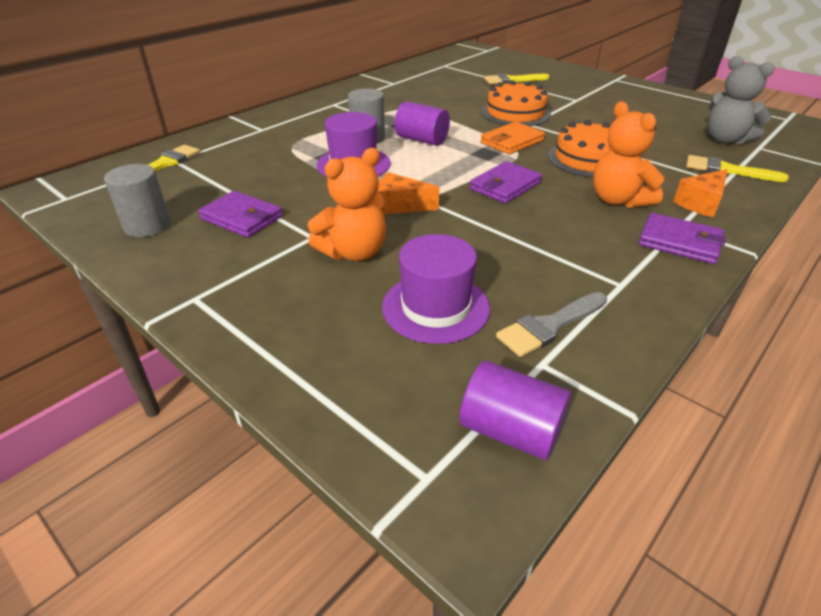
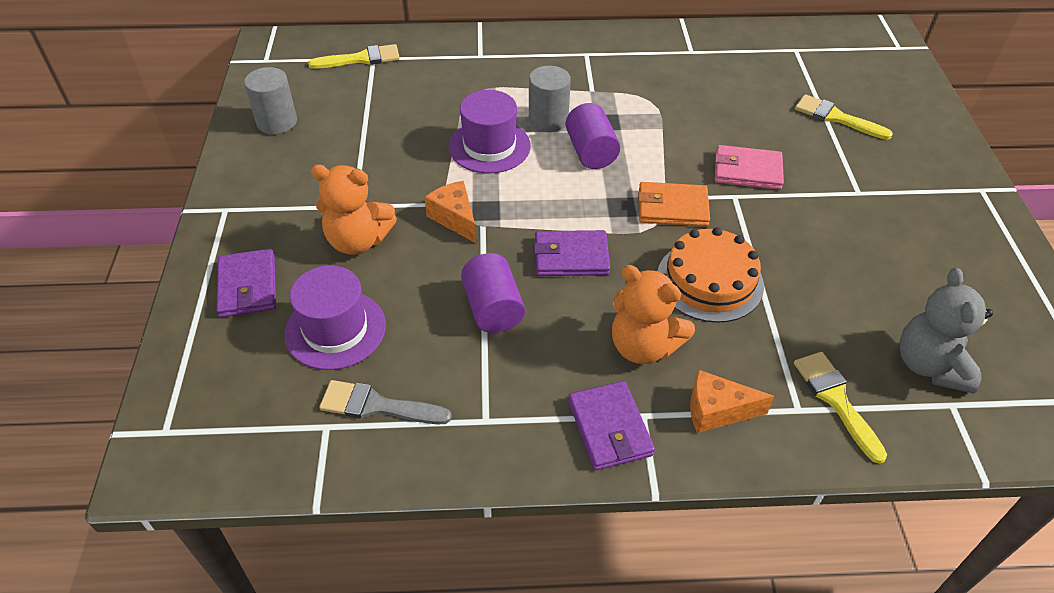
camera: 45 degrees right, 10 degrees up
purple wallet [198,191,283,238] -> purple wallet moved to [216,249,276,318]
purple cylinder [459,361,571,460] -> purple cylinder moved to [461,253,525,333]
orange cake [481,80,551,126] -> pink wallet [715,145,784,190]
orange teddy bear [593,101,665,208] -> orange teddy bear turned 75 degrees counterclockwise [612,265,695,364]

